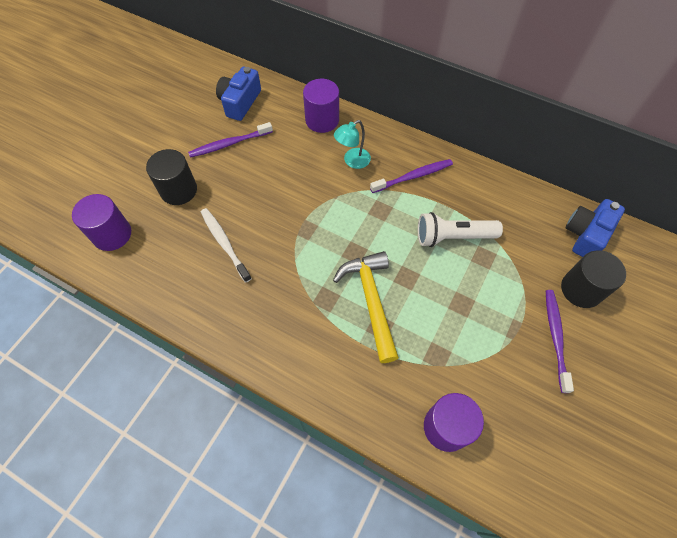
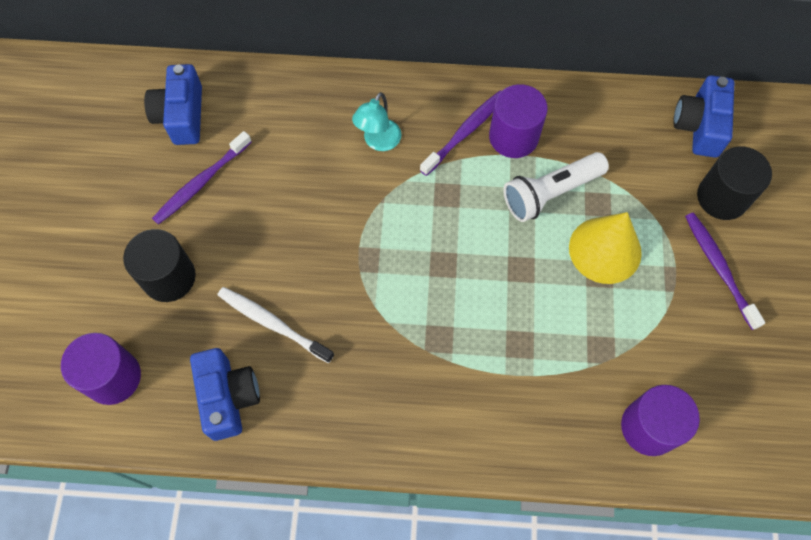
camera: 25 degrees left, 5 degrees up
purple cylinder [303,79,339,133] -> purple cylinder moved to [489,84,548,158]
yellow hammer [333,251,399,363] -> none
none -> blue camera [190,348,260,441]
none -> yellow cone [569,212,642,284]

